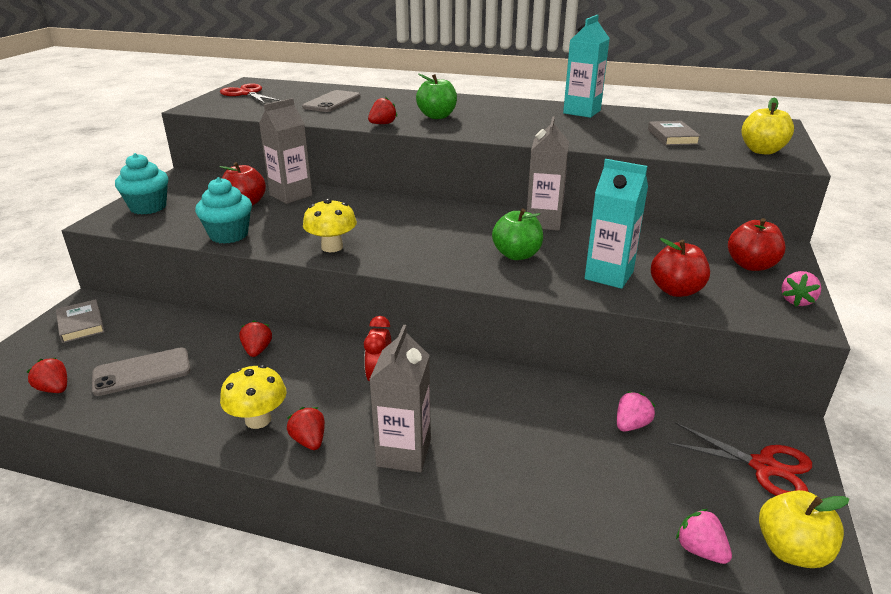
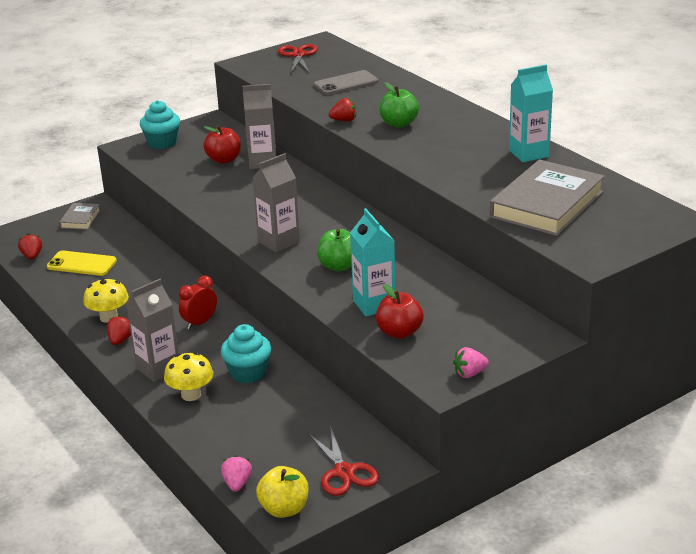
camera: 40 degrees right, 0 degrees up
grey phone [92,348,191,396] -> yellow phone [47,251,117,276]
turquoise cupcake [195,177,252,244] -> turquoise cupcake moved to [221,324,271,383]
red strawberry [239,320,272,357] -> none
yellow mushroom [303,198,357,252] -> yellow mushroom moved to [164,352,213,401]
grey carton [527,116,569,231] -> grey carton moved to [252,153,300,253]
pink strawberry [617,391,655,432] -> none
grey book [648,121,701,146] -> grey book [490,159,605,236], size x2.13
red apple [728,218,785,271] -> none
yellow apple [742,98,794,155] -> none

